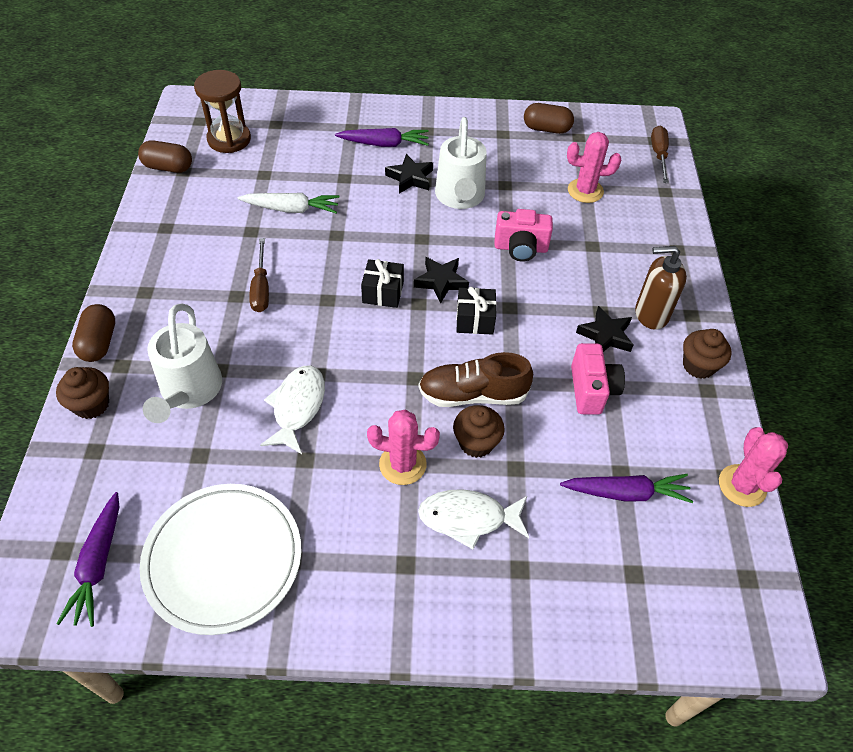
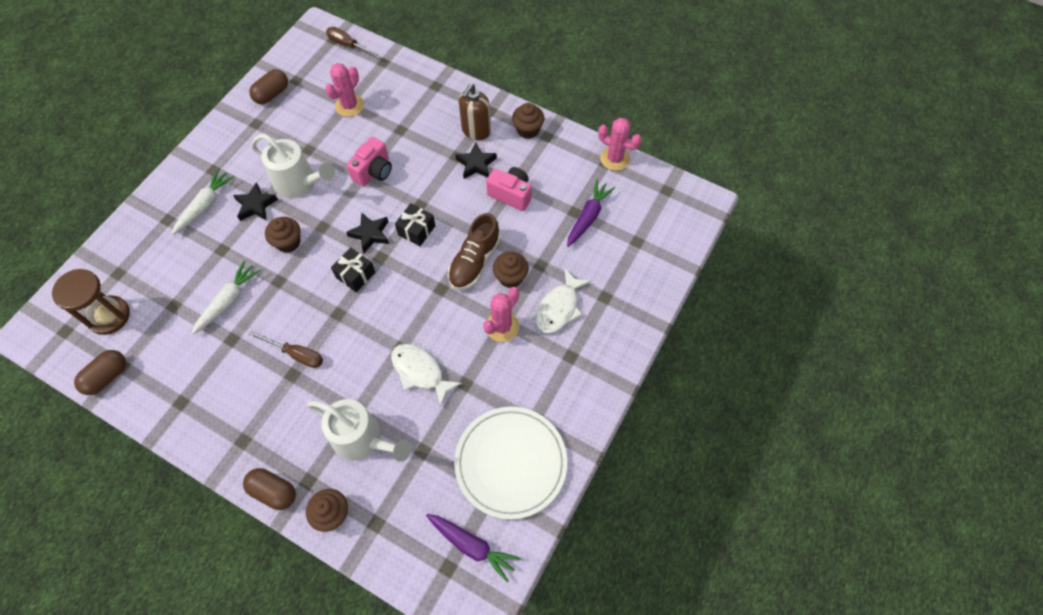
camera: 60 degrees left, 10 degrees up
purple carrot [335,128,429,147] -> white carrot [172,168,235,235]
none -> brown cupcake [265,217,300,253]

